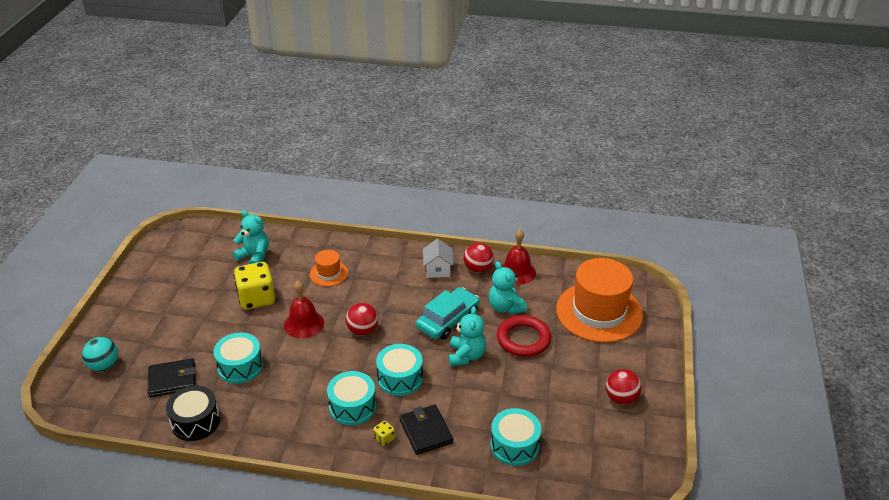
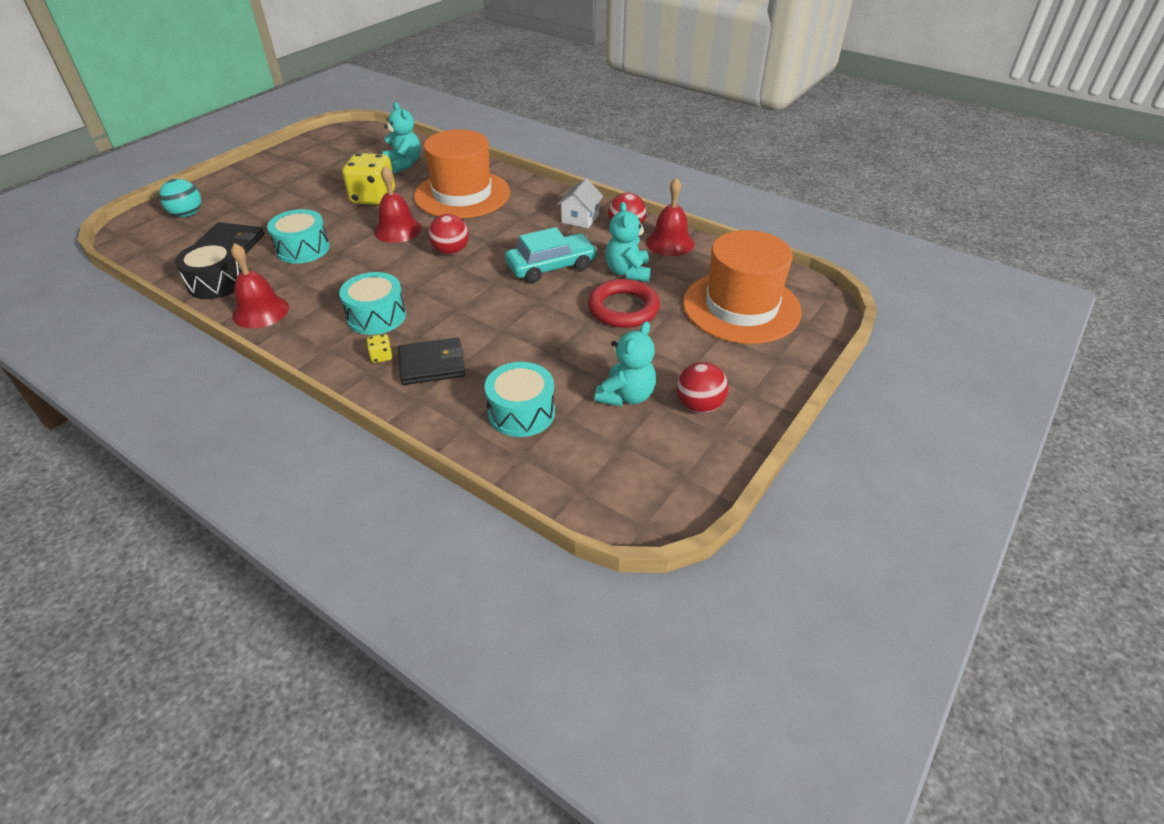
camera: 25 degrees right, 5 degrees up
orange hat [310,250,348,287] -> orange hat [414,129,510,219], size x2.14
turquoise drum [376,344,423,396] -> none
black wallet [399,405,453,455] -> black wallet turned 75 degrees clockwise [398,337,465,385]
turquoise teddy bear [449,306,486,366] -> turquoise teddy bear moved to [595,321,656,406]
none -> red bell [231,243,289,329]

